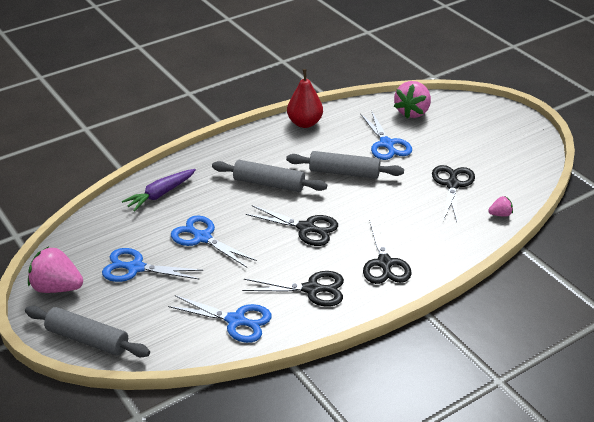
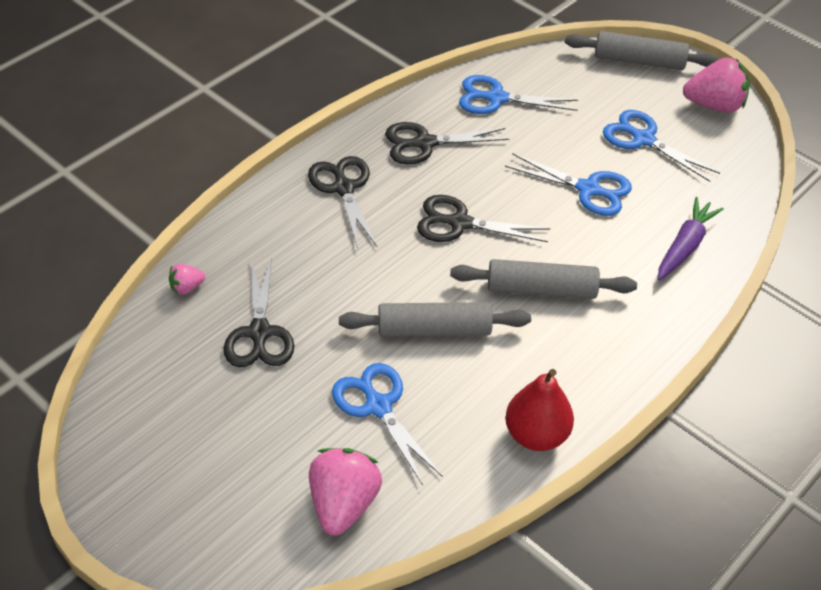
camera: 165 degrees right, 10 degrees up
blue scissors [102,248,203,282] -> blue scissors turned 135 degrees counterclockwise [603,110,720,182]

